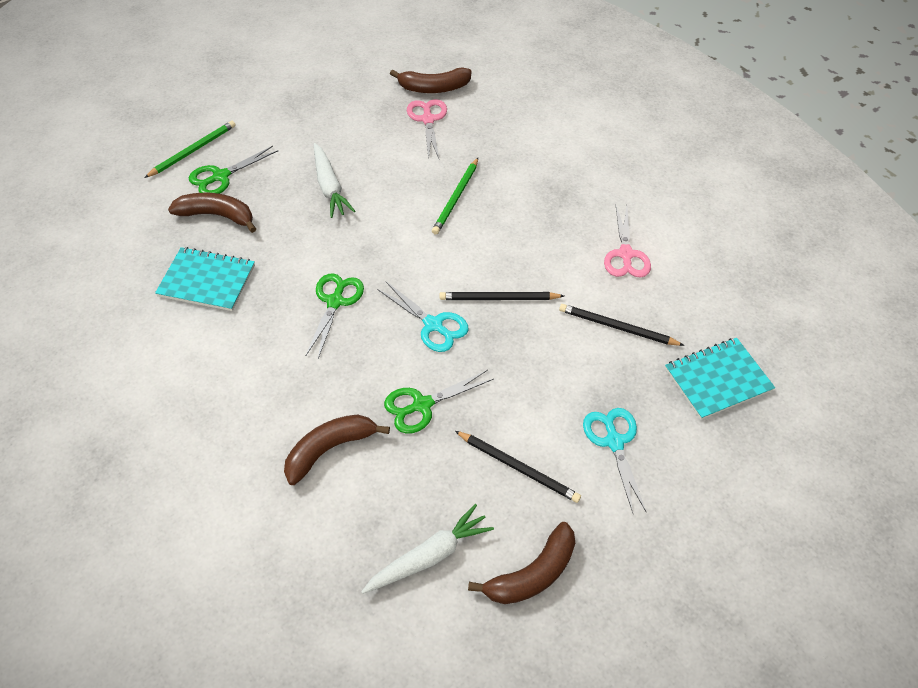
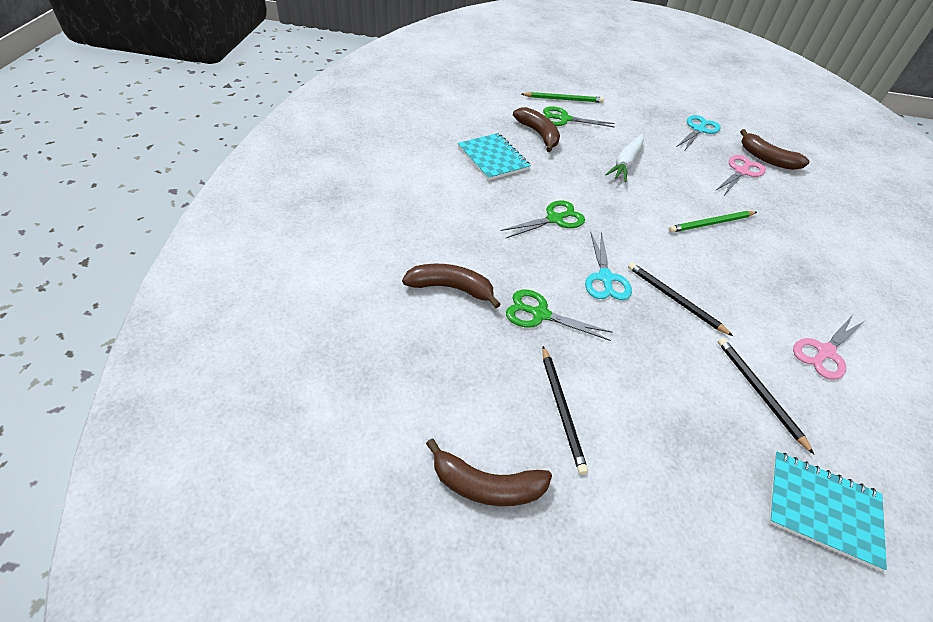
camera: 45 degrees right, 5 degrees down
white carrot [361,504,494,594] -> none
turquoise scissors [583,408,647,513] -> turquoise scissors moved to [677,115,720,150]

